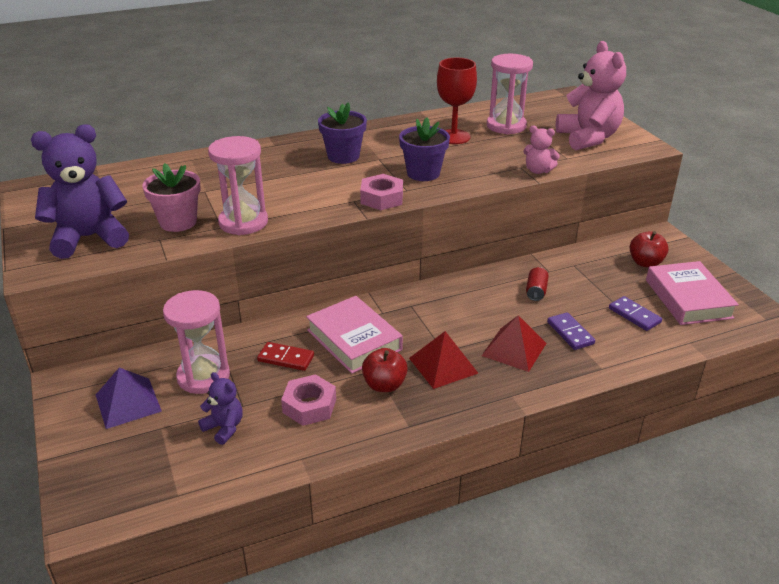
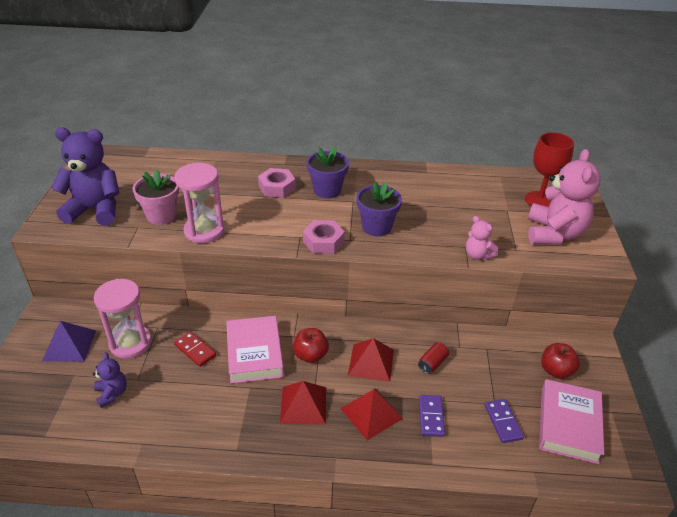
camera: 25 degrees right, 5 degrees up
pink nut [281,374,336,426] -> pink nut moved to [258,168,296,198]
red apple [362,348,408,392] -> red apple moved to [293,328,329,363]
red goblet [437,58,477,144] -> red goblet moved to [525,132,574,207]
pink hourglass [487,54,533,134] -> none
none -> red pyramid [348,338,394,382]

